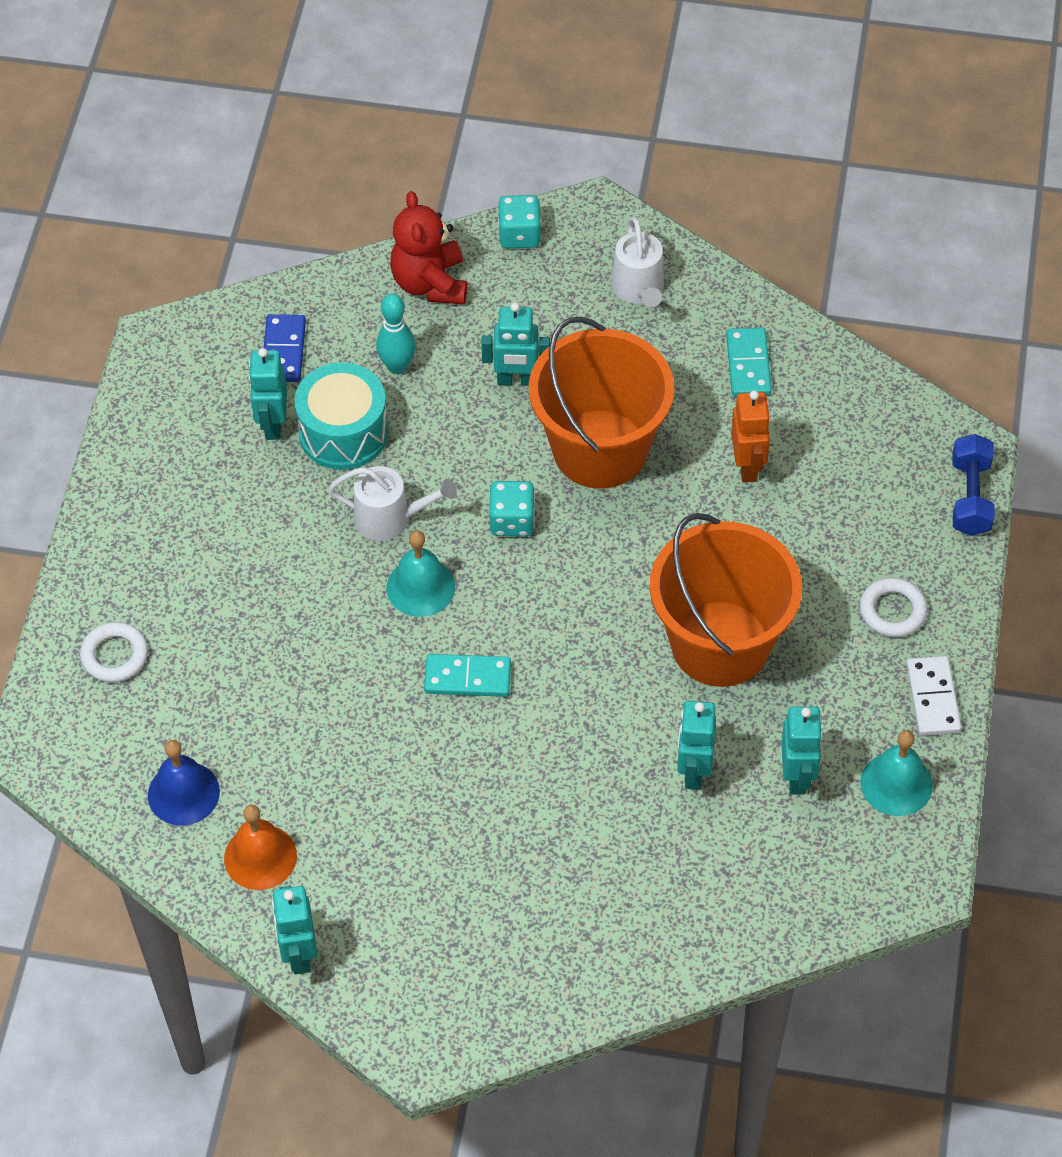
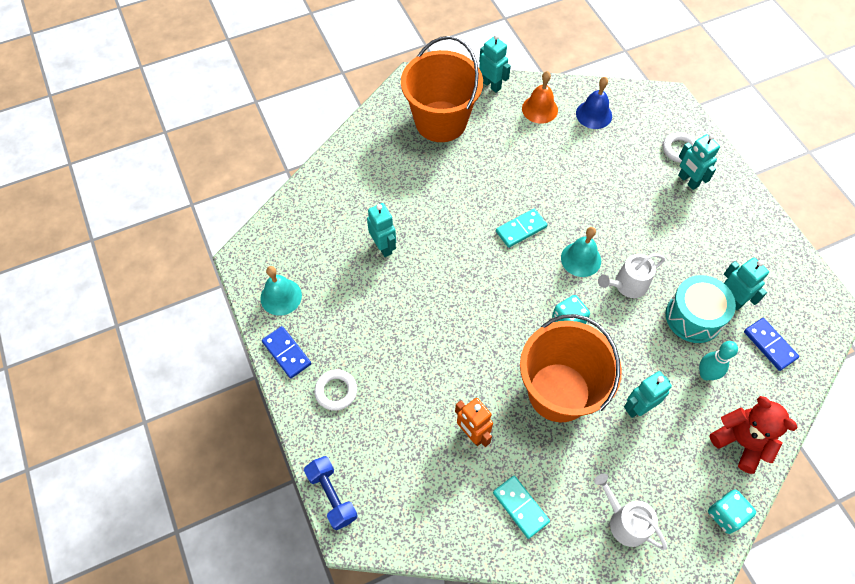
camera: 145 degrees right, 5 degrees up
orange bucket [650,513,802,687] -> orange bucket moved to [401,36,483,142]
turquoise robot [781,707,823,794] -> turquoise robot moved to [678,134,720,190]
white domino [906,656,961,736] -> blue domino [262,326,311,379]

